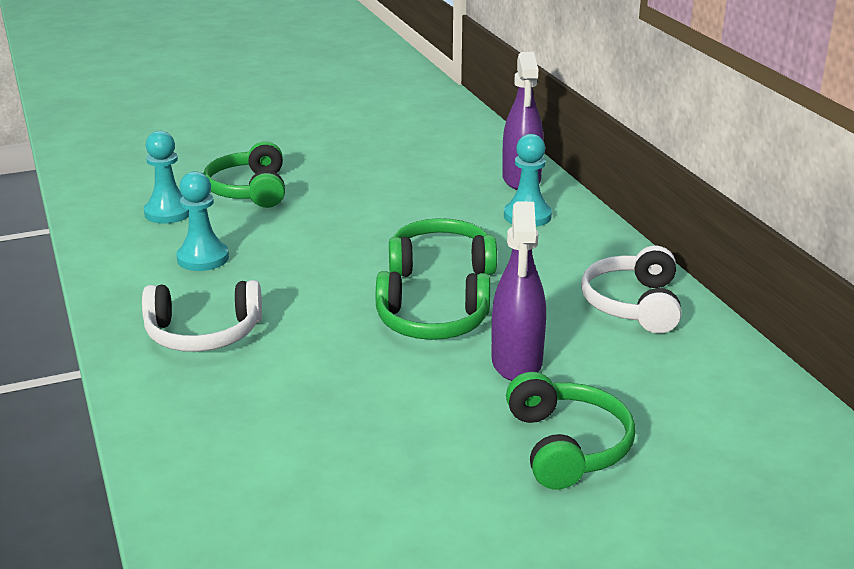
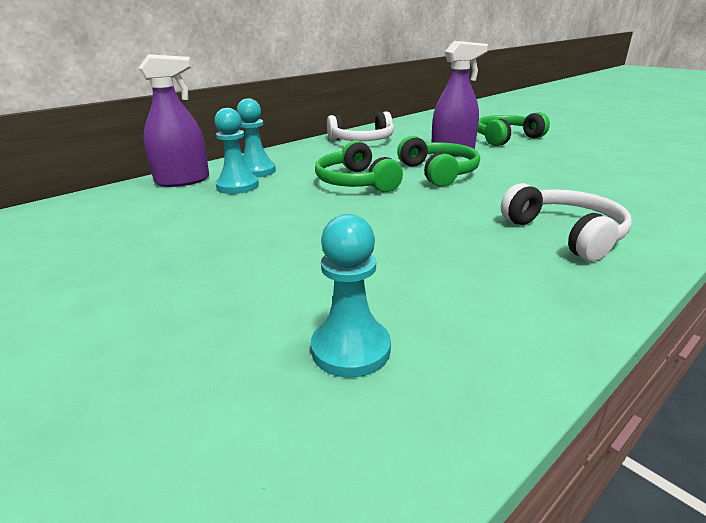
camera: 110 degrees left, 0 degrees up
turquoise pawn [176,171,229,271] -> turquoise pawn moved to [214,108,259,194]
green headphones [203,141,285,208] -> none

